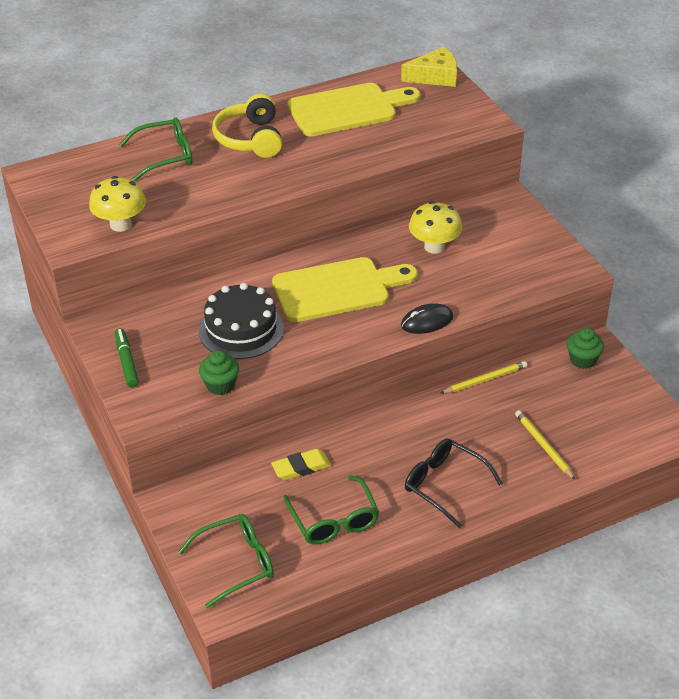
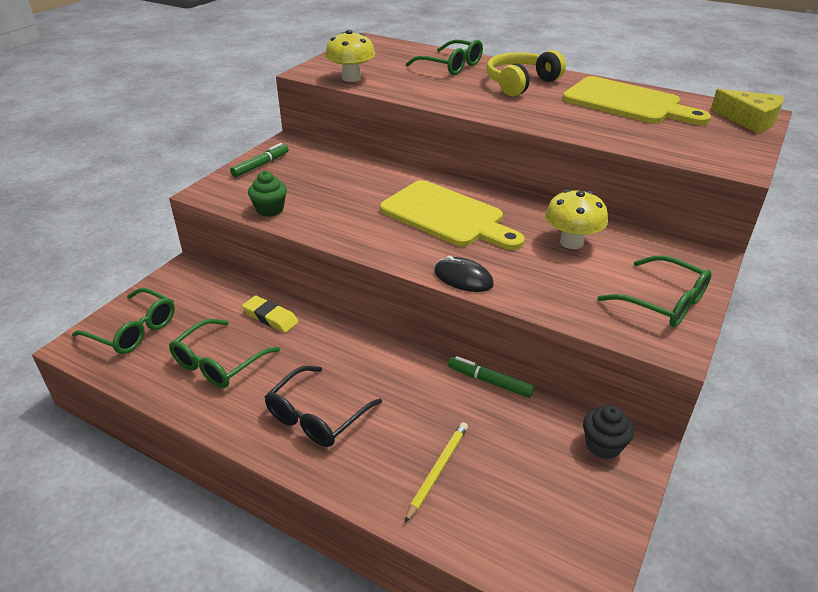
camera: 55 degrees right, 5 degrees down
black cake [199,283,284,359] -> none
black glasses [405,439,503,528] -> black glasses turned 150 degrees counterclockwise [265,366,382,447]
yellow pencil [441,361,527,393] -> green marker [448,356,534,398]
green cupcake [567,328,604,369] -> black cupcake [583,405,634,459]
none -> green glasses [597,255,712,327]

